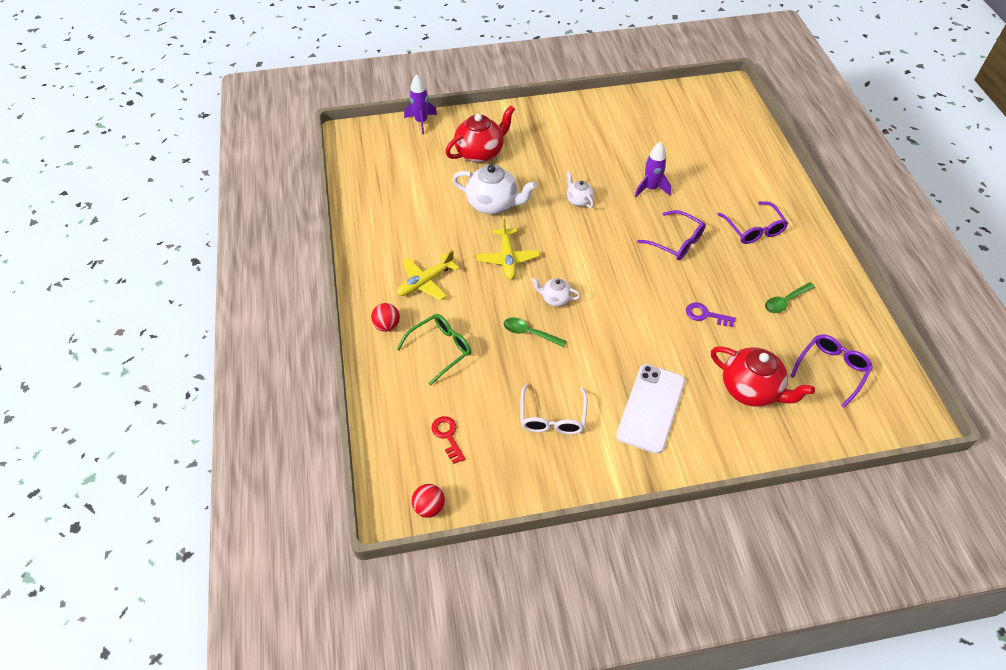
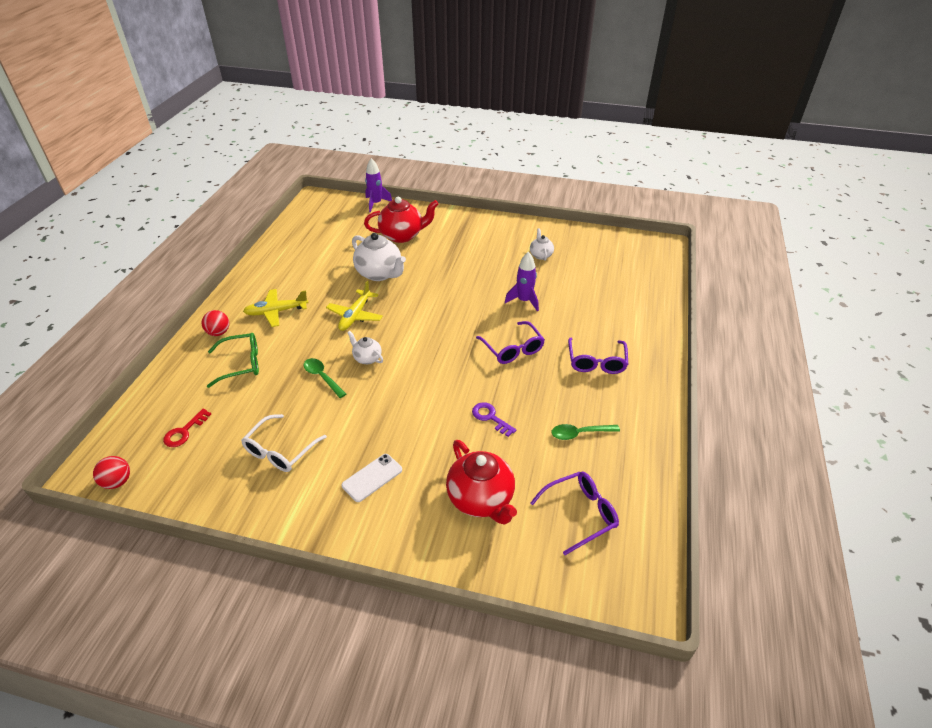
camera: 25 degrees right, 10 degrees down
red key [431,416,465,464] -> red key turned 150 degrees counterclockwise [163,409,211,447]
white teapot [567,171,594,208] -> white teapot moved to [530,228,554,261]
white phone [616,364,685,454] -> white phone [342,454,402,502], size x0.58

